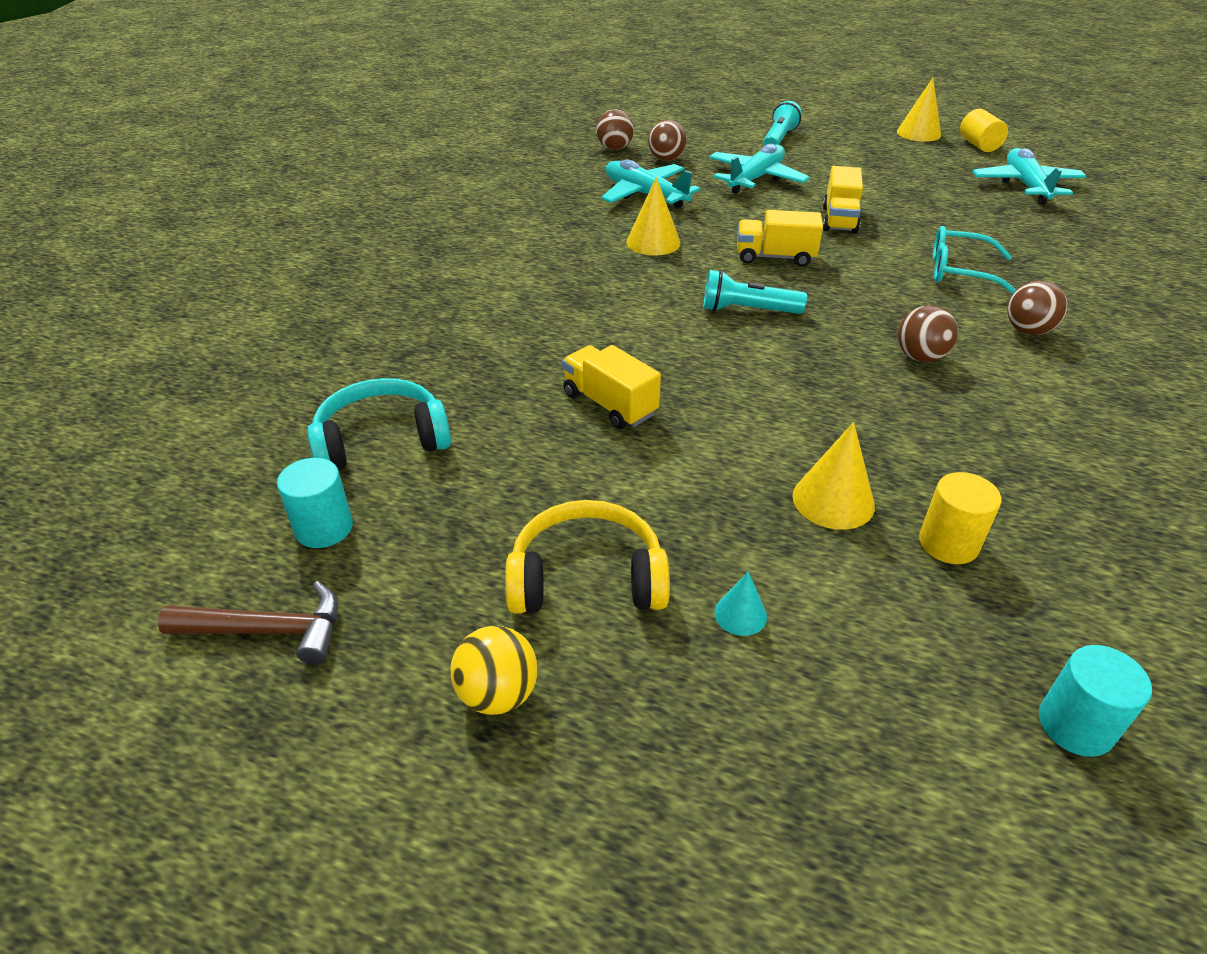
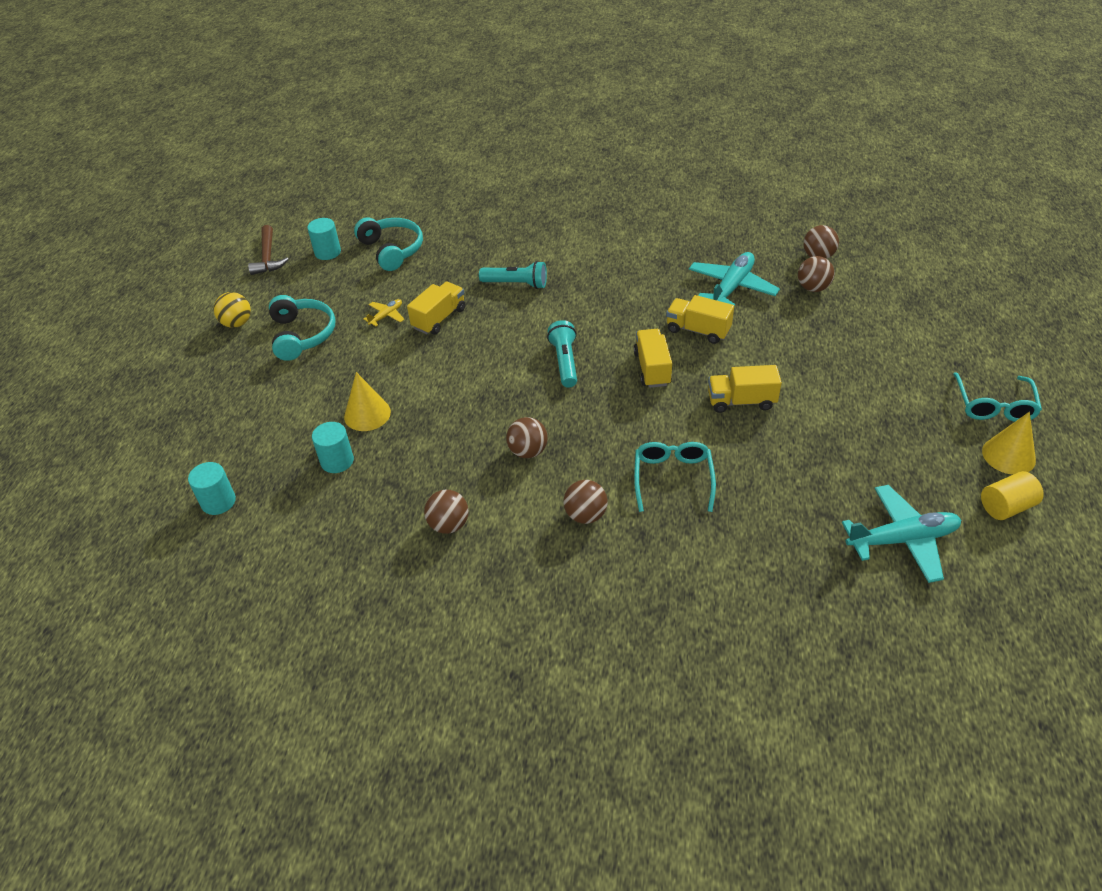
camera: 80 degrees right, 5 degrees up
yellow headphones [505,500,670,614] -> turquoise headphones [269,295,335,361]
yellow cone [626,177,681,256] -> none
turquoise plane [709,144,810,194] -> none
turquoise cone [714,571,767,636] -> none
turquoise flashlight [763,101,802,146] -> turquoise flashlight moved to [479,261,547,289]
yellow cylinder [919,472,1001,564] -> turquoise cylinder [312,422,354,473]
none -> yellow plane [363,299,404,326]
none -> brown ball [424,490,469,534]
none -> yellow truck [666,295,734,344]
none -> turquoise glasses [953,372,1042,422]

